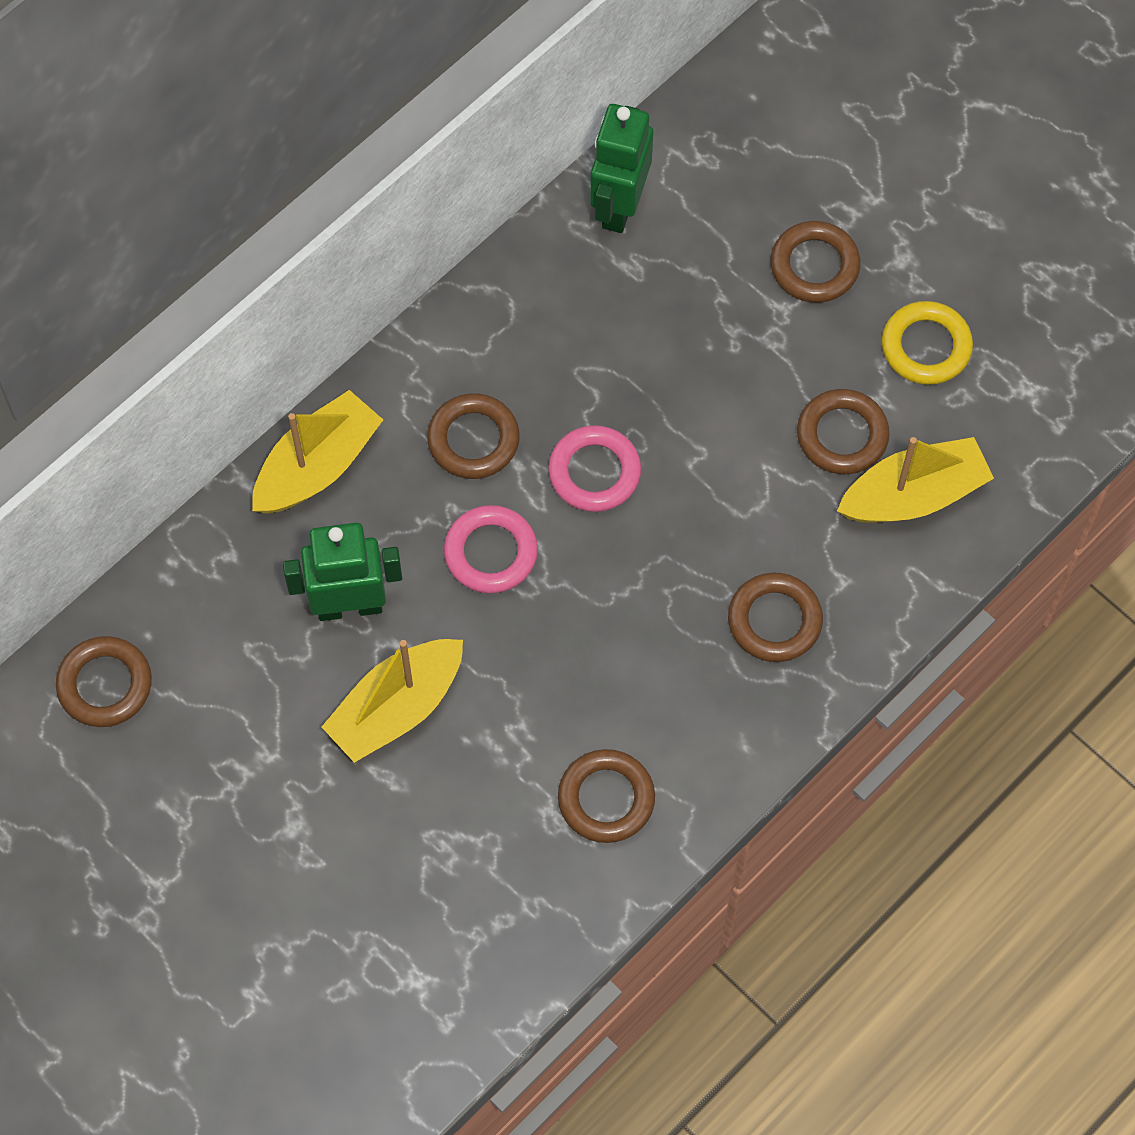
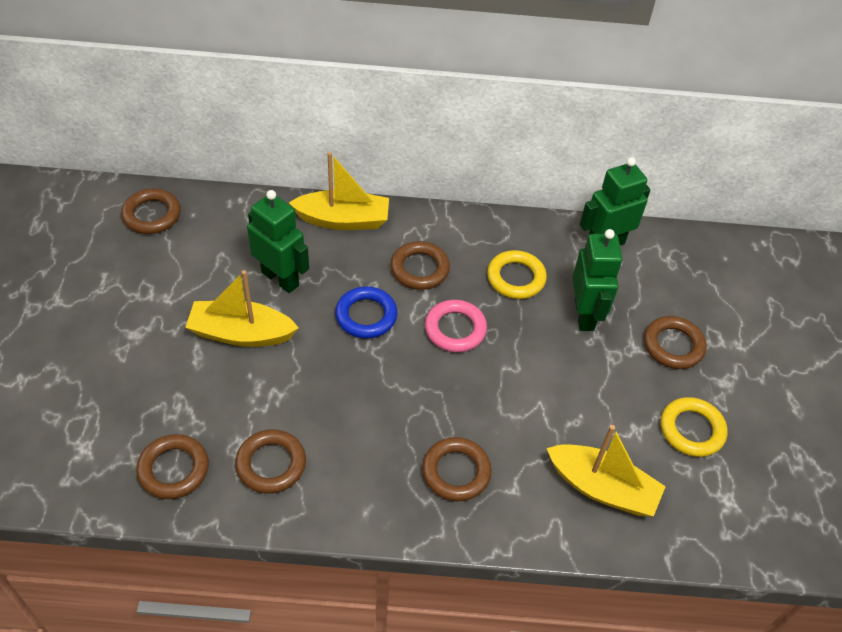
camera: 45 degrees right, 15 degrees down
pink ring [444,505,538,593] -> blue ring [335,286,397,338]
brown ring [797,389,890,474] -> brown ring moved to [136,434,209,499]
none -> yellow ring [487,250,547,299]
none -> green robot [572,229,623,331]

